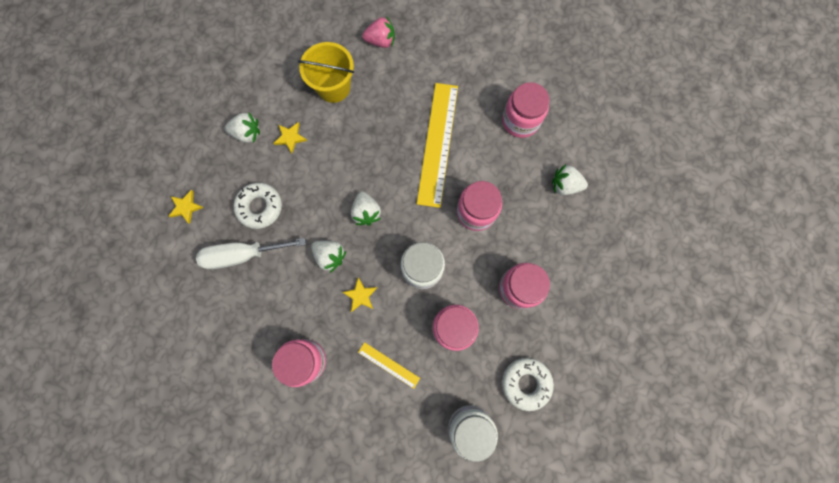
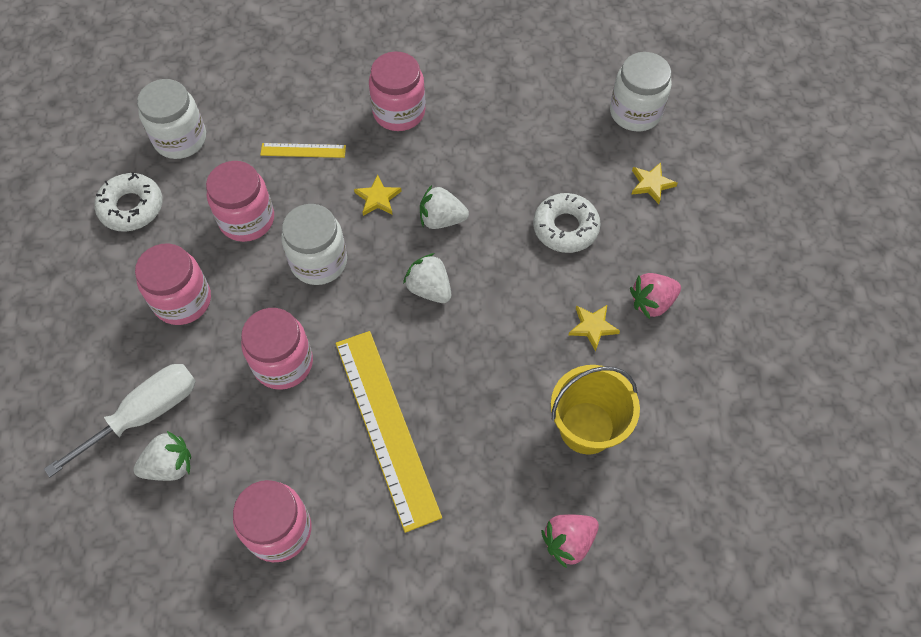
camera: 150 degrees right, 15 degrees down
white screwdriver [196,238,306,269] -> white screwdriver moved to [44,364,196,477]
white strawberry [225,112,260,143] -> pink strawberry [630,273,681,319]
none -> white jar [610,52,672,131]

